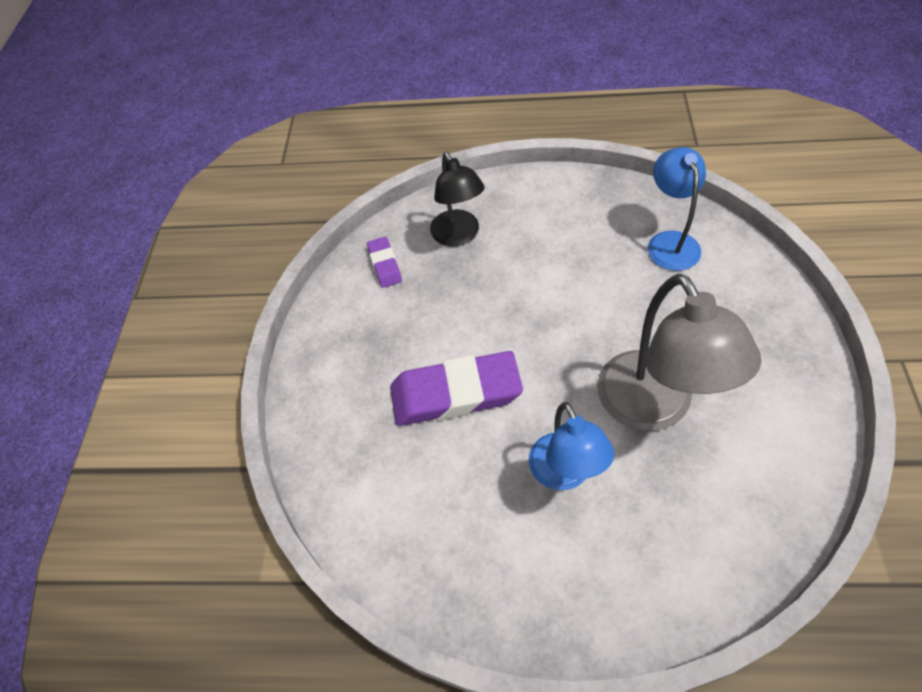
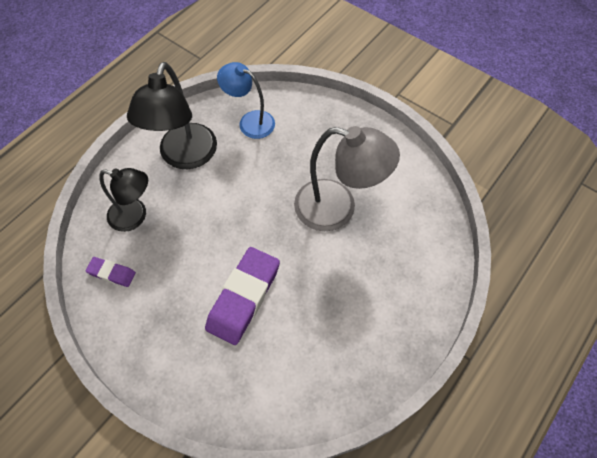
camera: 60 degrees left, 5 degrees up
blue lamp [529,402,615,490] -> none
none -> black lamp [127,62,217,169]

